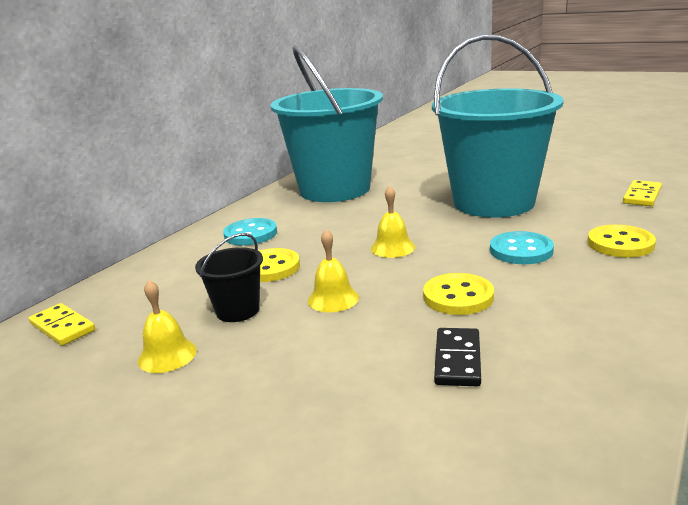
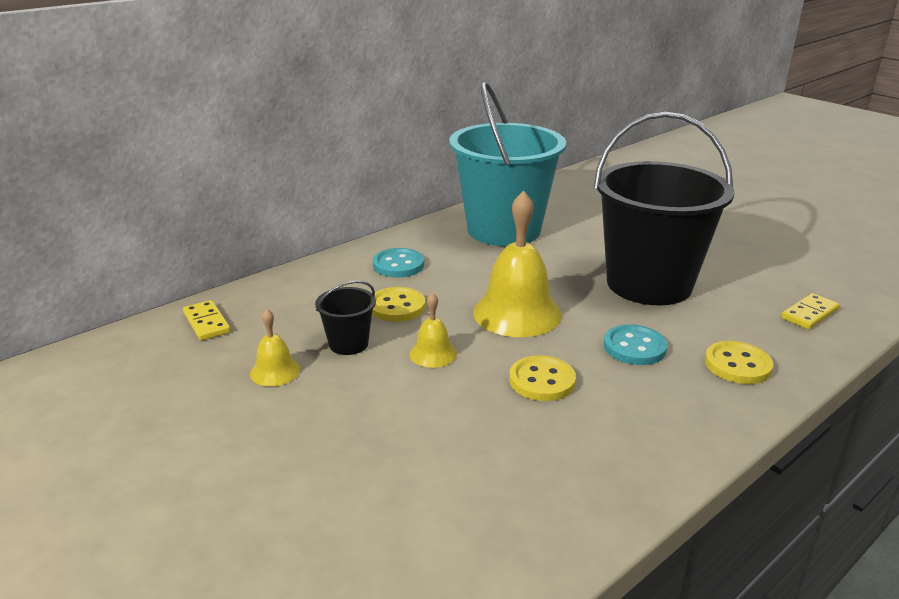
camera: 15 degrees right, 5 degrees up
yellow bell [371,186,415,258] -> yellow bell [473,191,562,337], size x2.02
turquoise bucket [432,34,564,218] -> black bucket [594,112,735,305]
black domino [434,328,481,386] -> none

